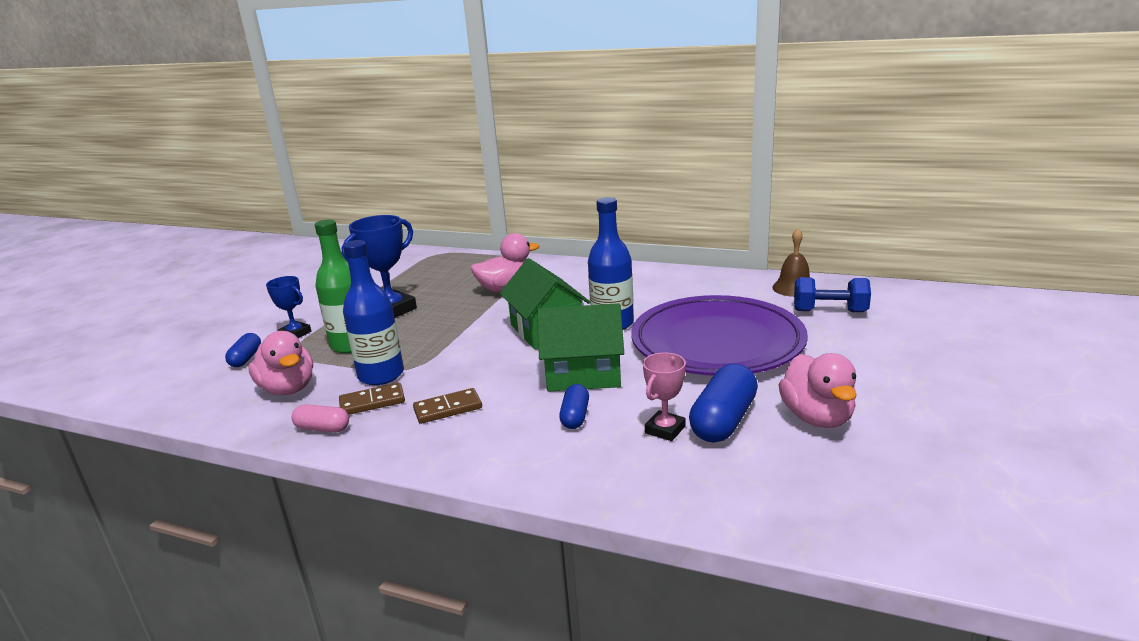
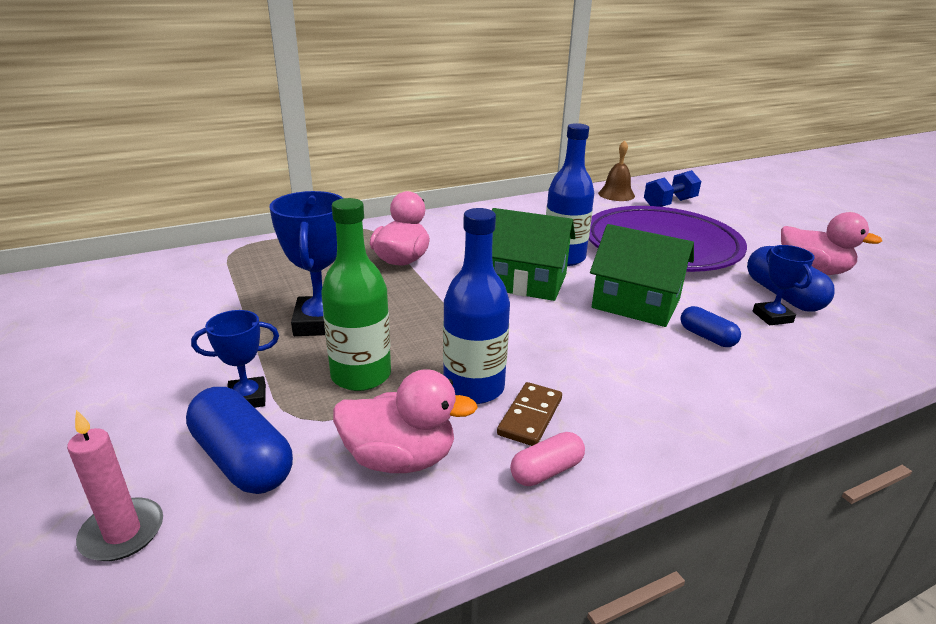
camera: 50 degrees left, 5 degrees up
blue capsule [225,333,261,367] -> blue capsule [186,387,293,494], size x1.75
brown domino [413,388,482,424] -> none
green house [537,303,624,392] -> green house turned 75 degrees clockwise [590,224,694,327]
pink trophy [643,352,686,441] -> blue trophy [752,245,815,325]
none -> pink candle [67,410,163,561]

